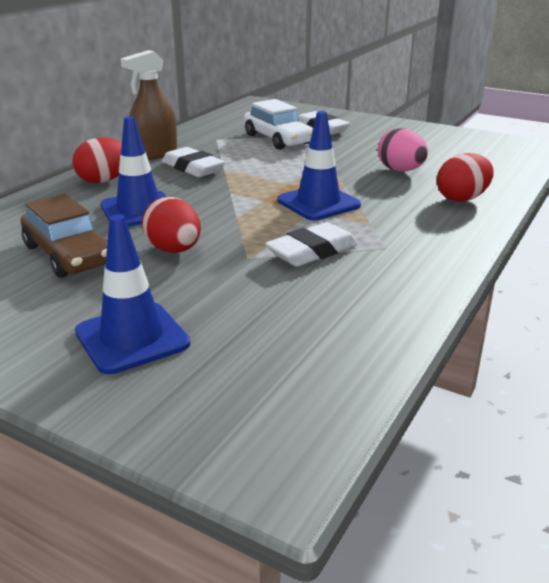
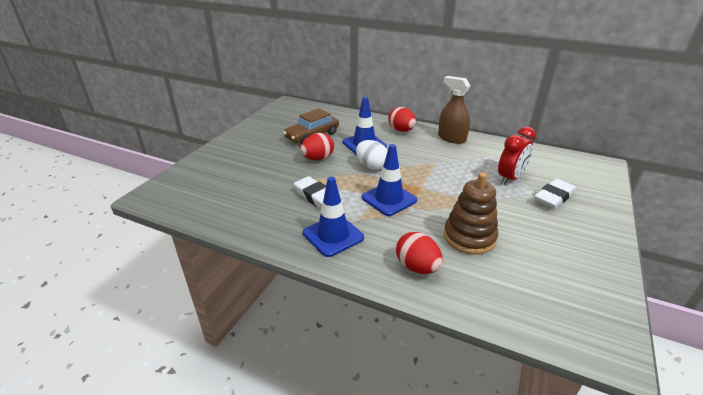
camera: 85 degrees right, 5 degrees up
blue traffic cone [75,214,191,374] -> blue traffic cone moved to [303,177,364,257]
white eraser [162,147,225,177] -> none
white car [244,99,313,150] -> red clock [498,127,536,185]
pink egg [378,128,428,171] -> brown stacking toy [444,173,498,255]
none -> white egg [356,140,388,170]

